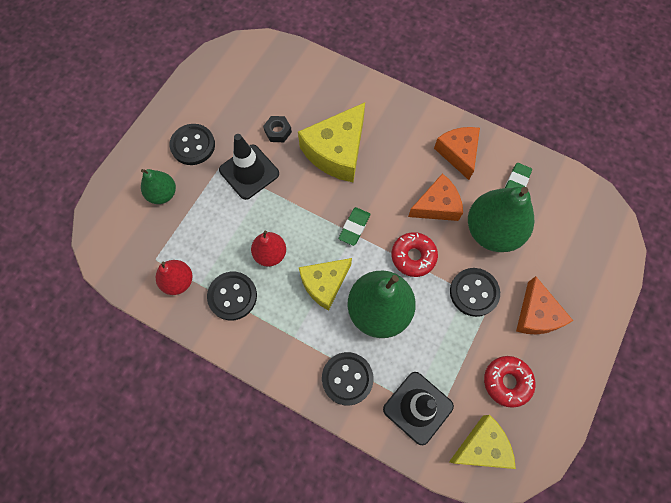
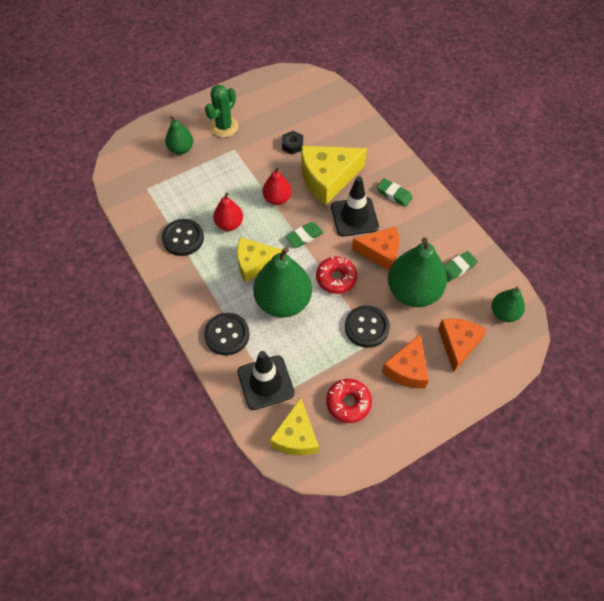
camera: 30 degrees right, 10 degrees down
red pear [156,260,193,295] -> red pear moved to [262,167,292,205]
black button [170,124,215,165] -> green cactus [205,85,238,137]
black traffic cone [219,134,279,200] -> black traffic cone moved to [331,176,379,237]
orange cheese [434,127,480,180] -> orange cheese moved to [438,319,487,373]
yellow cheese [449,415,516,469] -> yellow cheese turned 90 degrees clockwise [270,398,319,455]
none -> green eraser [377,178,413,207]
none -> green pear [491,286,525,322]

